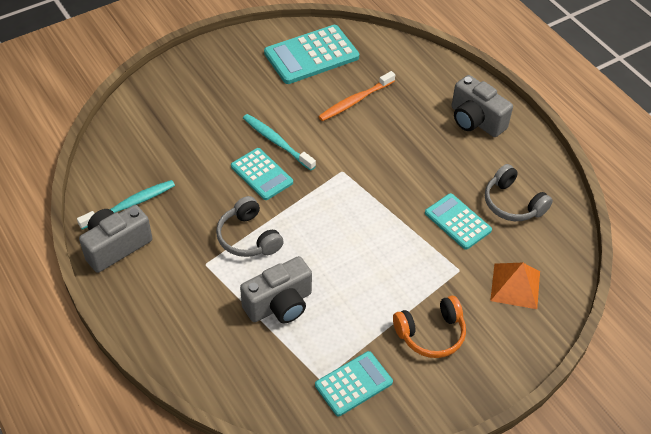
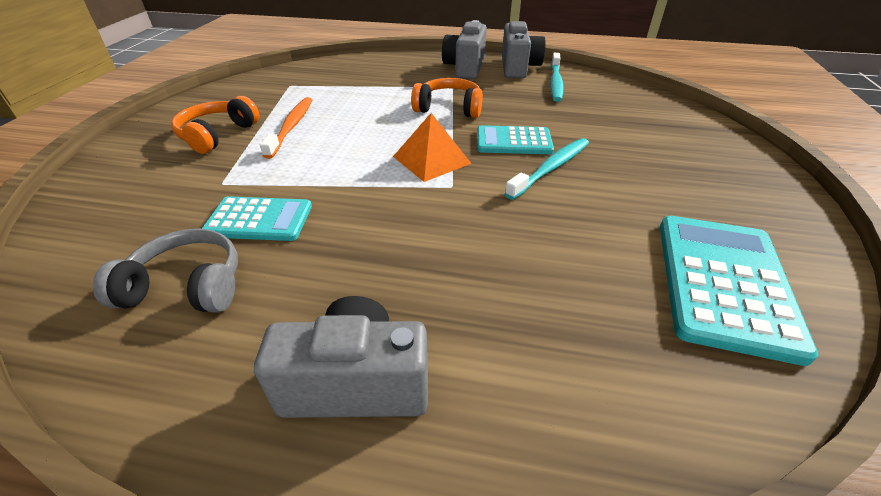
camera: 135 degrees right, 10 degrees down
grey headphones [216,196,284,257] -> orange headphones [411,78,483,118]
grey camera [240,256,312,323] -> grey camera moved to [442,20,487,79]
turquoise toothbrush [243,114,316,171] -> turquoise toothbrush turned 45 degrees counterclockwise [504,138,589,200]
turquoise calculator [315,351,393,416] -> none
orange toothbrush [318,71,395,121] -> orange toothbrush moved to [260,97,313,159]
orange pyramid [490,263,540,309] -> orange pyramid moved to [393,113,472,182]

